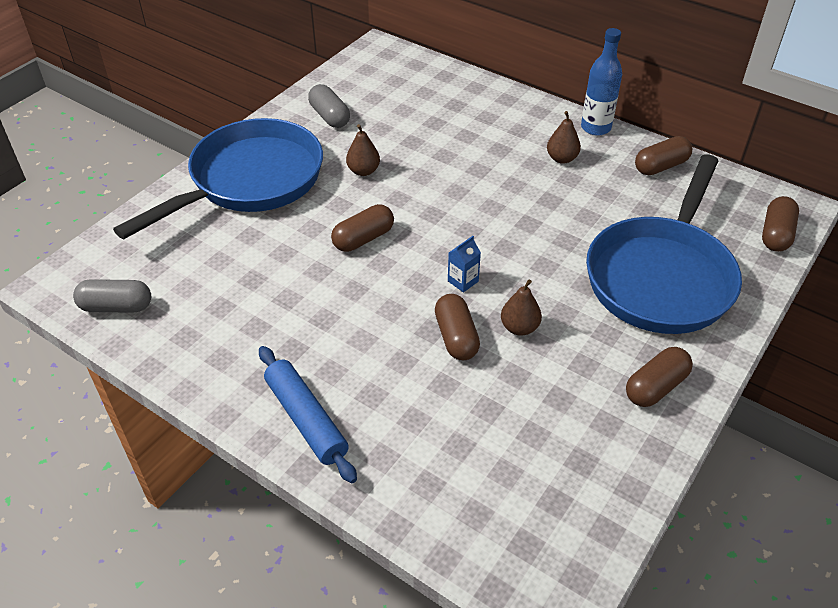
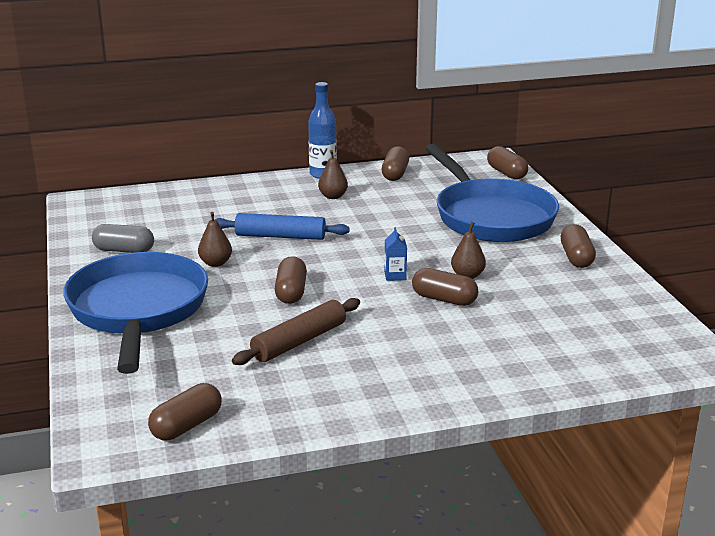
camera: 50 degrees left, 20 degrees down
grey capsule [73,279,151,313] -> brown capsule [148,383,222,440]
blue rolling pin [259,346,357,483] -> blue rolling pin moved to [215,213,350,240]
none -> brown rolling pin [232,298,360,365]

